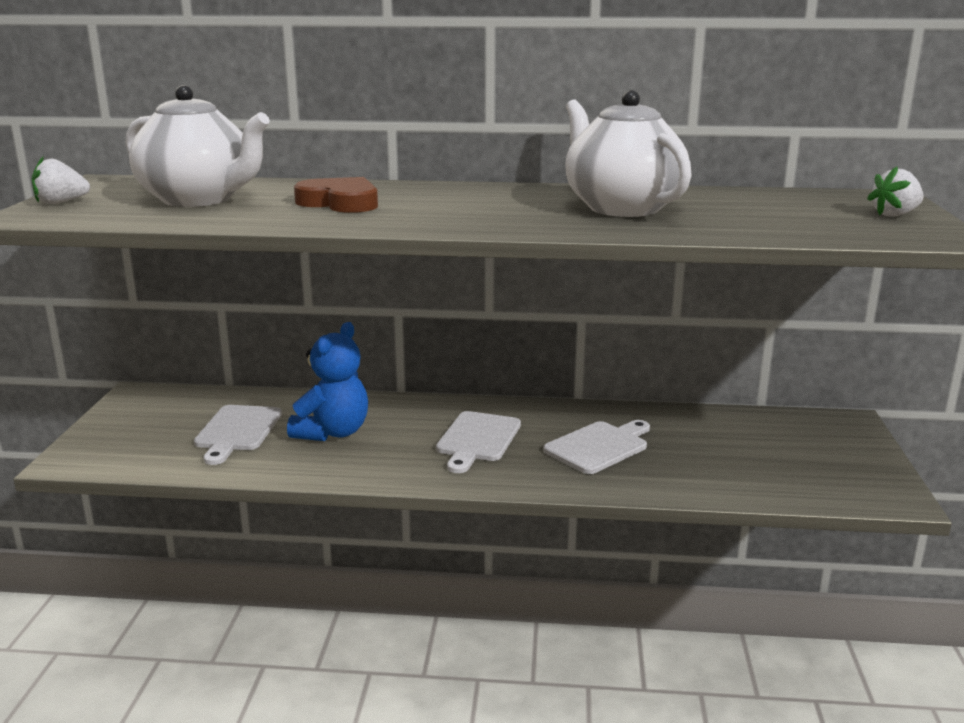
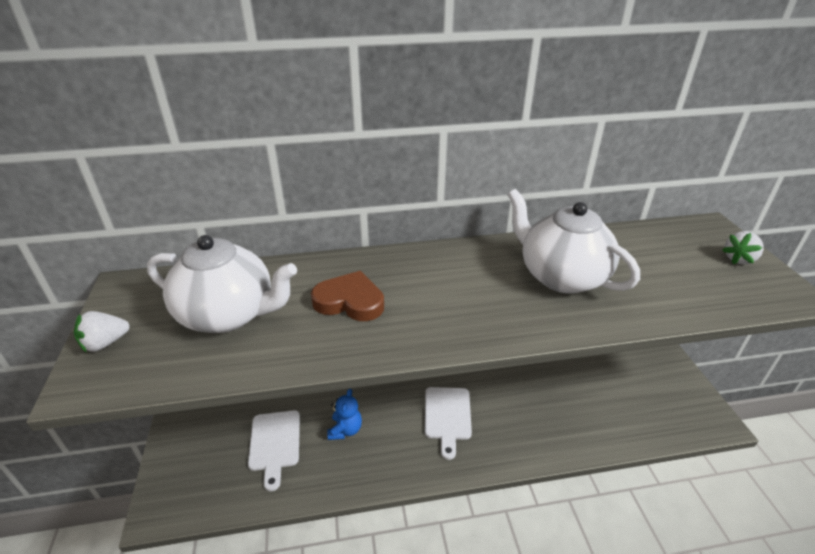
camera: 15 degrees left, 15 degrees up
blue teddy bear [287,322,368,441] -> blue teddy bear [327,389,362,440], size x0.64
white cutting board [543,420,650,474] -> none

